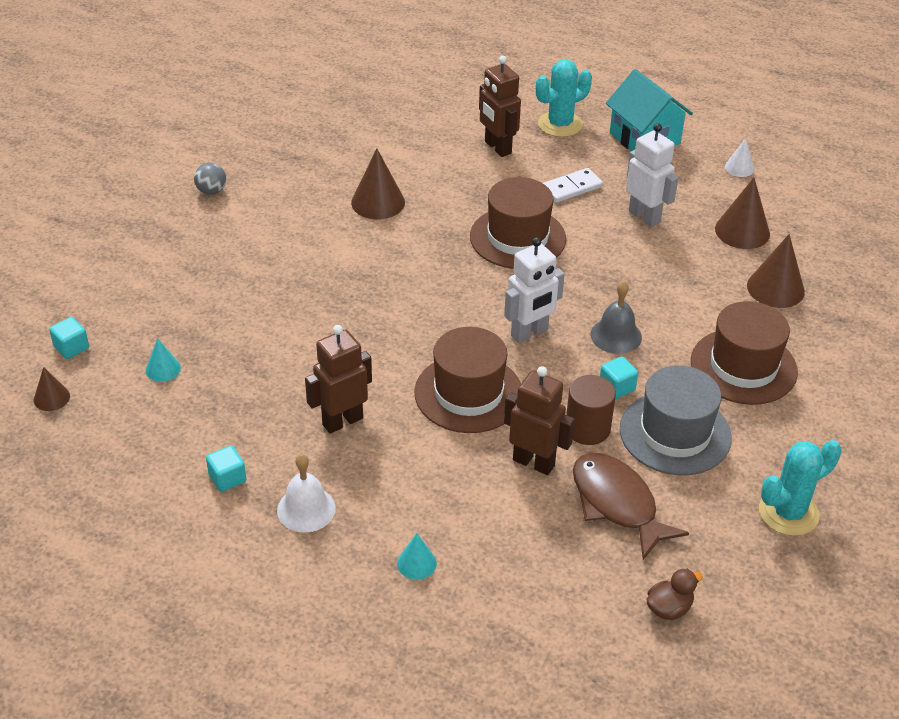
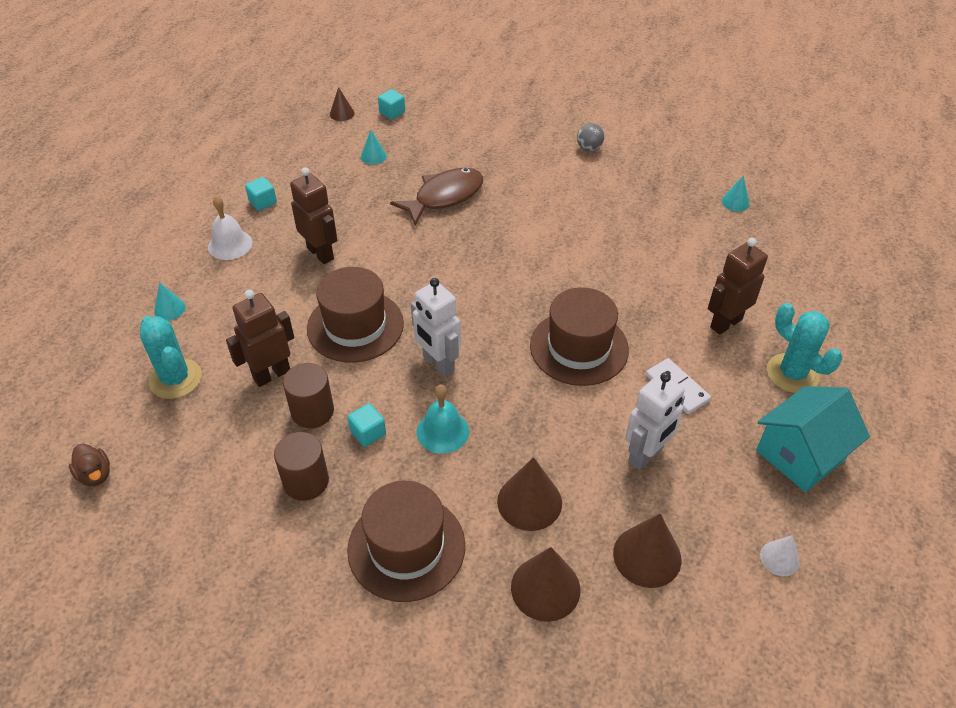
camera: 85 degrees right, 5 degrees up
brown cone [351,148,405,219] -> brown cone moved to [497,457,562,531]
brown robot [504,366,575,475] -> brown robot turned 150 degrees counterclockwise [226,290,294,387]
brown fish [573,453,689,560] -> brown fish moved to [390,168,483,226]
grey bell [591,281,642,354] -> turquoise bell [417,385,469,454]
grey hat [620,365,732,475] -> brown cylinder [274,432,329,501]
turquoise cactus [759,440,842,536] -> turquoise cactus moved to [140,316,202,399]
none -> turquoise cone [722,176,750,212]

